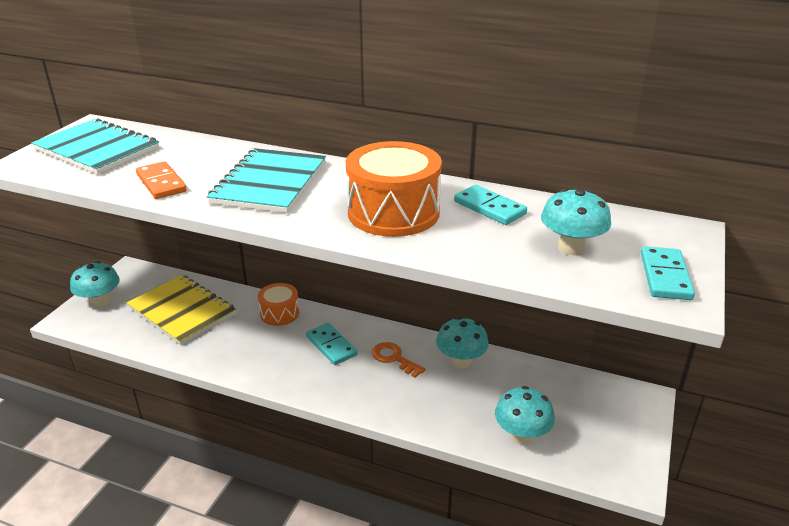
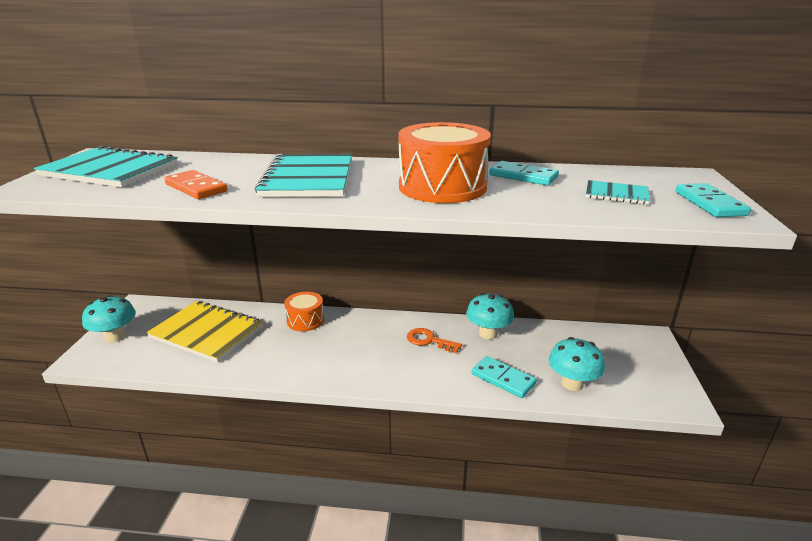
camera: 15 degrees left, 5 degrees down
turquoise domino [306,323,358,365] -> turquoise domino moved to [471,356,537,398]
turquoise mushroom [541,189,611,255] -> turquoise notebook [586,180,650,204]

